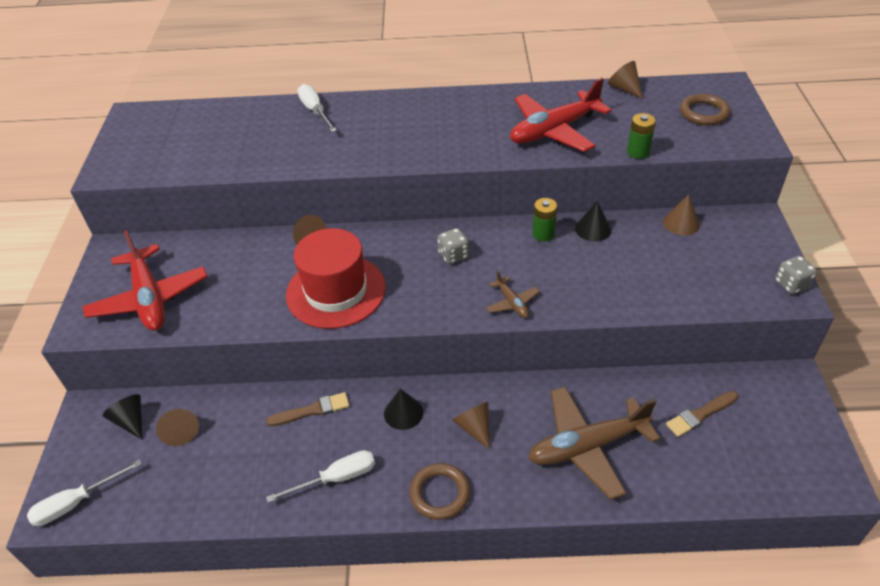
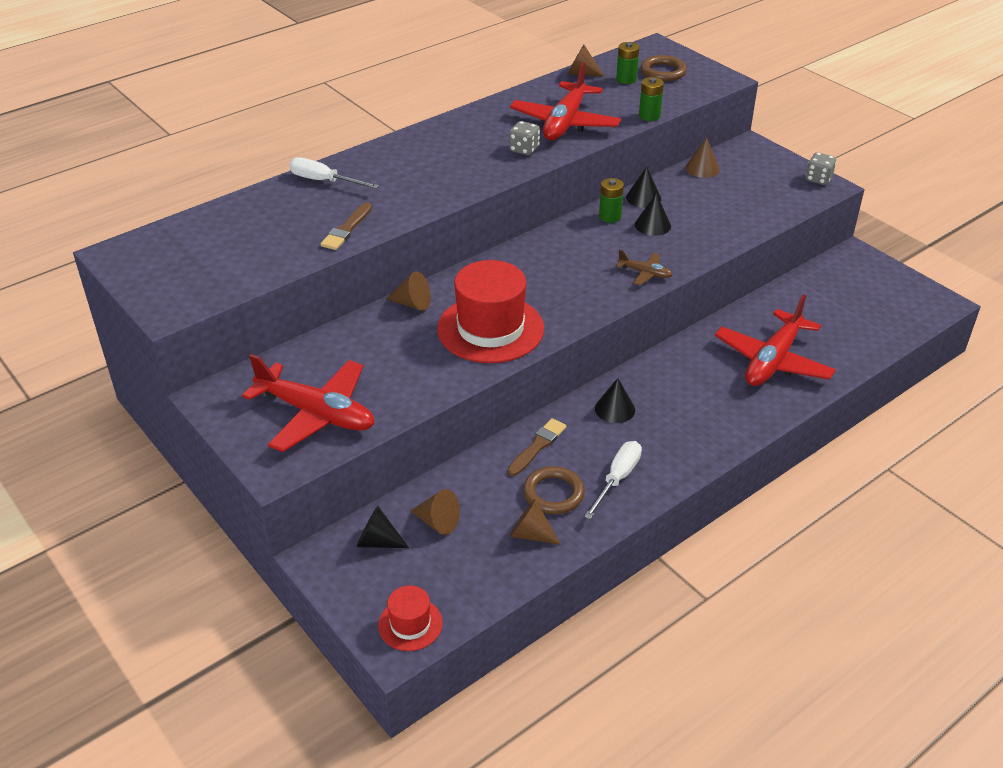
camera: 40 degrees left, 5 degrees down
white screwdriver [27,460,142,526] -> red hat [378,585,443,651]
brown ring [409,463,470,520] -> brown ring moved to [523,466,585,514]
grey dice [438,228,469,264] -> grey dice moved to [509,121,540,155]
brown cone [452,402,490,450] -> brown cone moved to [509,499,561,545]
brown plane [528,387,660,500] -> red plane [715,295,836,386]
brown brush [666,391,738,437] -> brown brush moved to [320,202,372,250]
none -> green battery [616,42,639,84]
none -> black cone [635,193,671,236]

